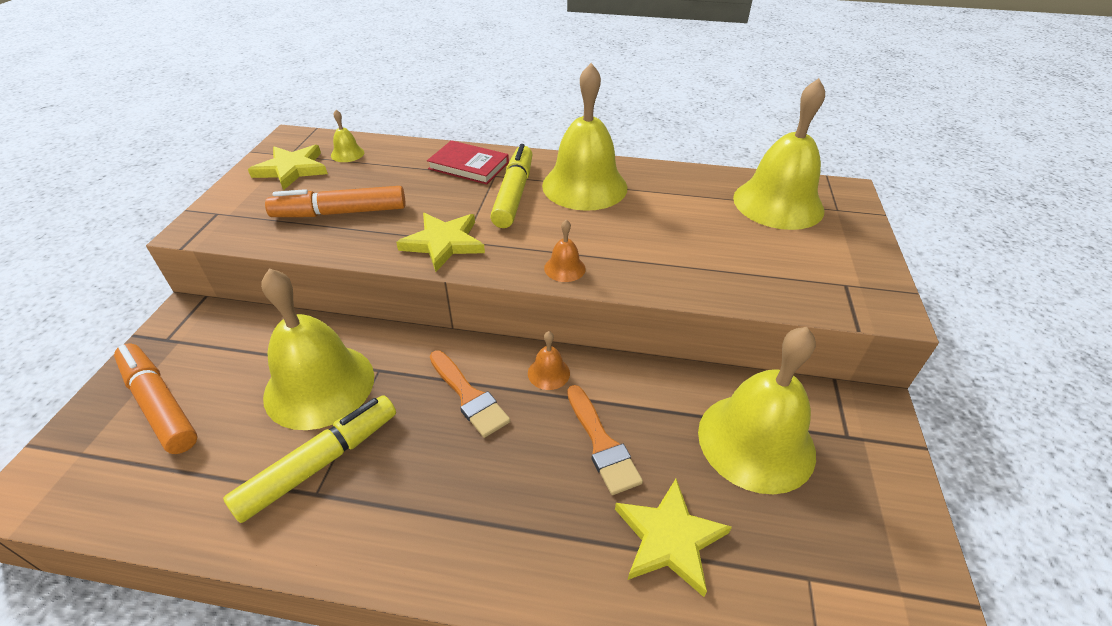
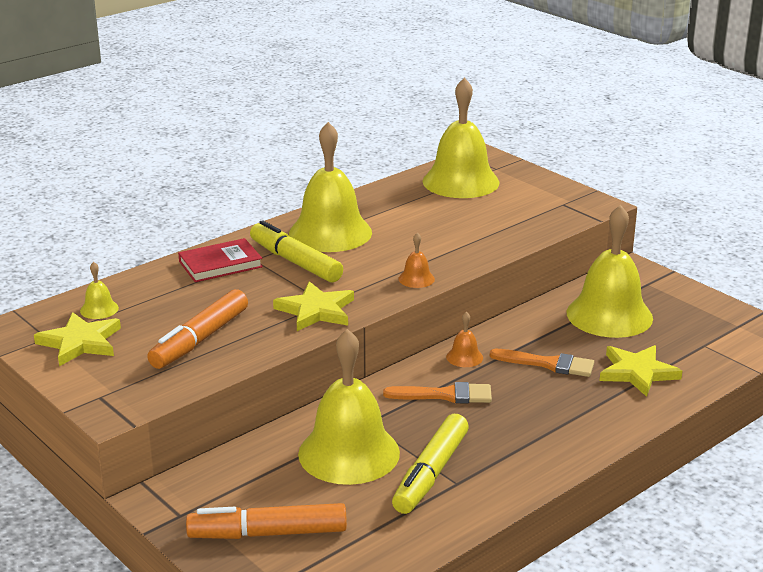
camera: 50 degrees left, 15 degrees down
yellow marker [223,395,396,523] -> yellow marker turned 150 degrees counterclockwise [392,414,469,514]

